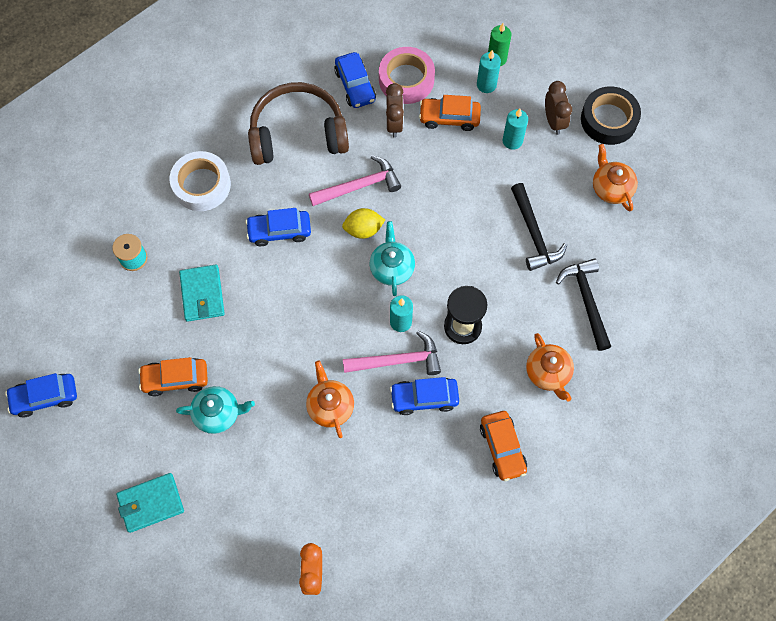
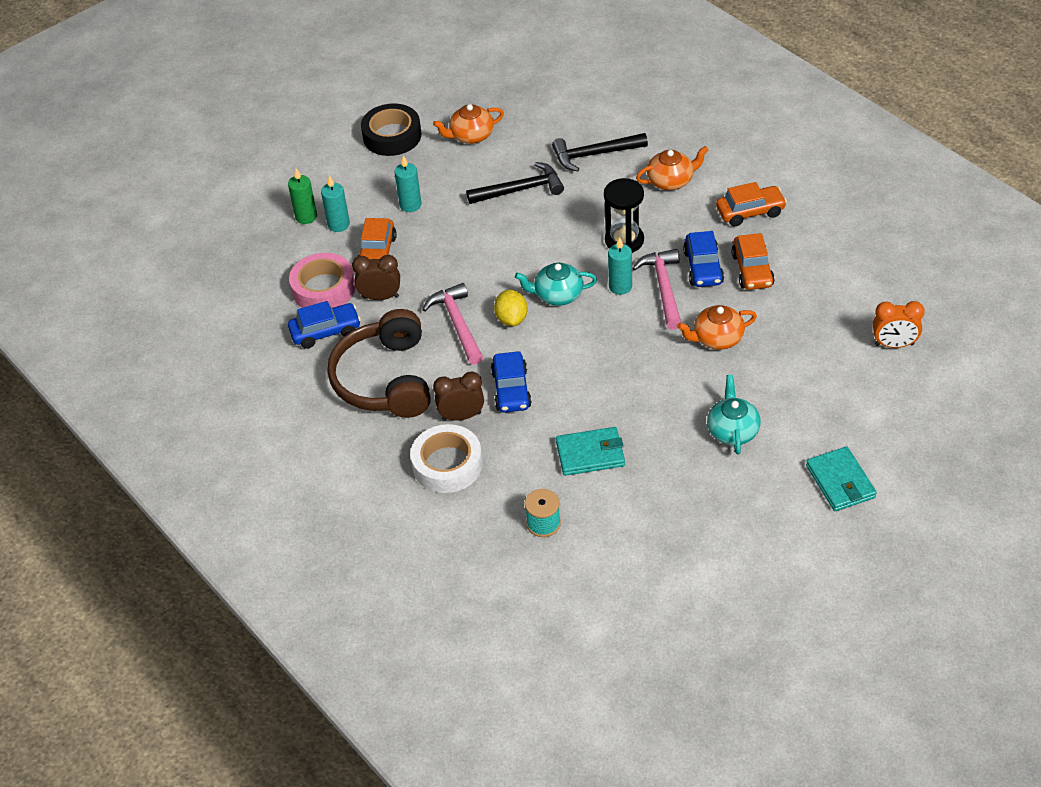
camera: 85 degrees left, 20 degrees down
blue car [5,373,77,417] -> none
orange car [138,357,208,396] -> orange car moved to [731,233,775,290]
brown clock [545,81,572,135] -> brown clock moved to [433,372,484,421]

